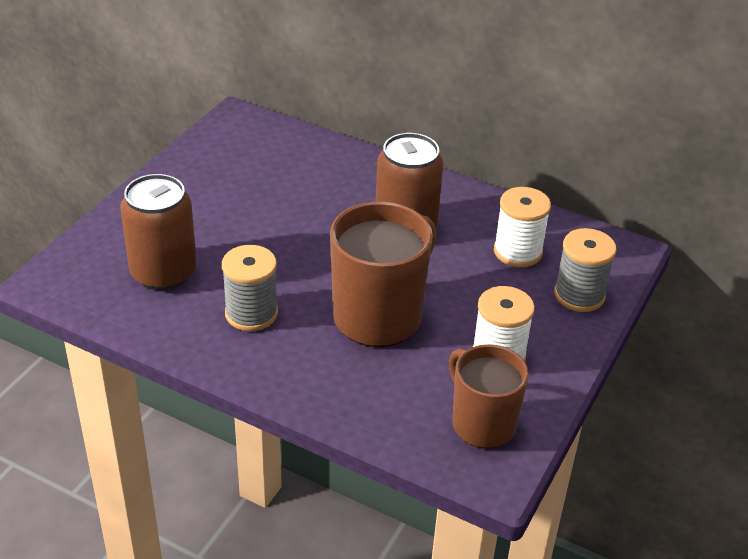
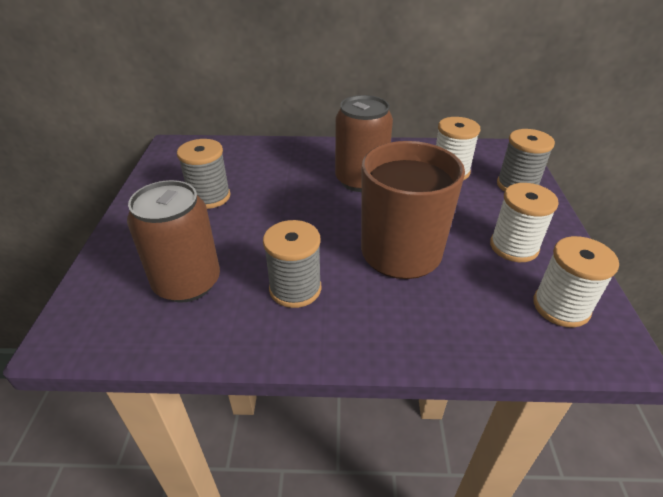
camera: 25 degrees left, 0 degrees up
brown mug [449,344,529,449] -> white spool [533,236,619,327]
none -> grey spool [177,139,230,209]

